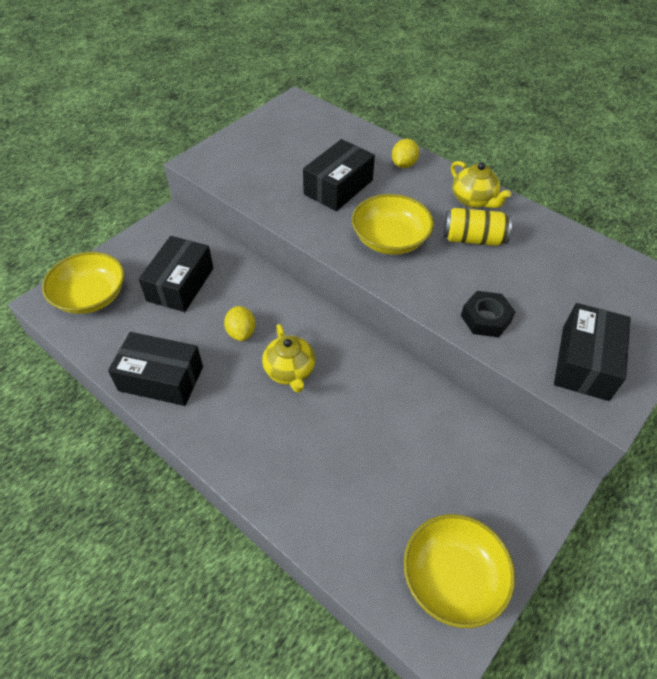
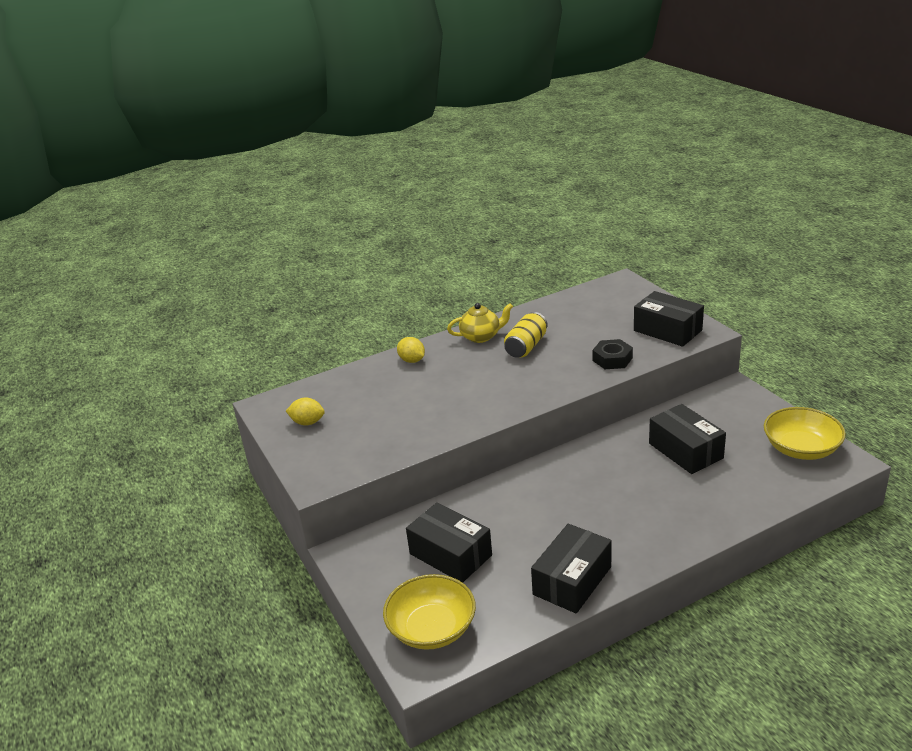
camera: 65 degrees left, 20 degrees down
yellow lemon [224,306,255,341] -> yellow lemon moved to [286,397,325,426]
yellow teapot [262,324,315,393] -> none
black box [303,139,375,211] -> black box moved to [649,404,726,474]
yellow bowl [352,194,434,255] -> none

